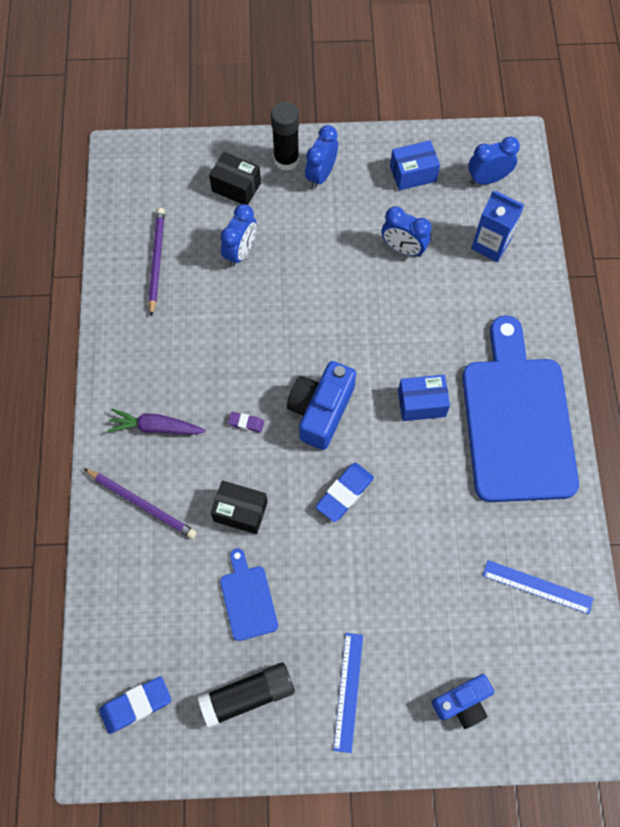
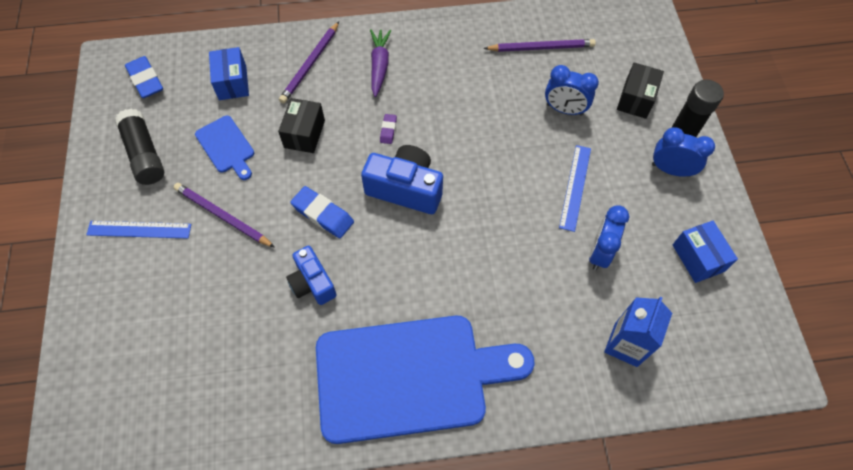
camera: 85 degrees right, 5 degrees down
blue cutting board [220,548,278,641] -> blue cutting board turned 75 degrees clockwise [195,116,254,180]
blue box [398,375,450,421] -> blue box moved to [209,47,249,100]
blue camera [432,674,494,729] -> blue camera moved to [286,246,337,305]
blue clock [468,137,520,185] -> none
blue ruler [483,560,594,614] -> blue ruler moved to [559,145,591,232]
none -> purple pencil [174,183,275,248]

